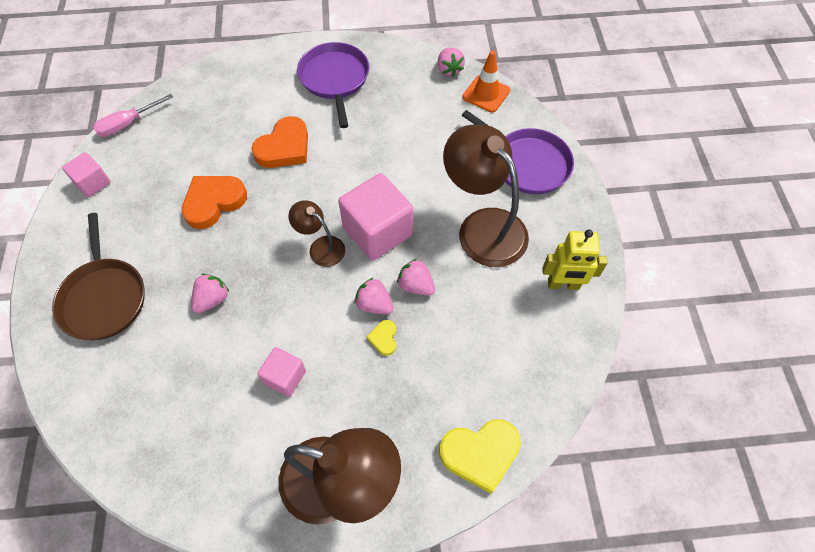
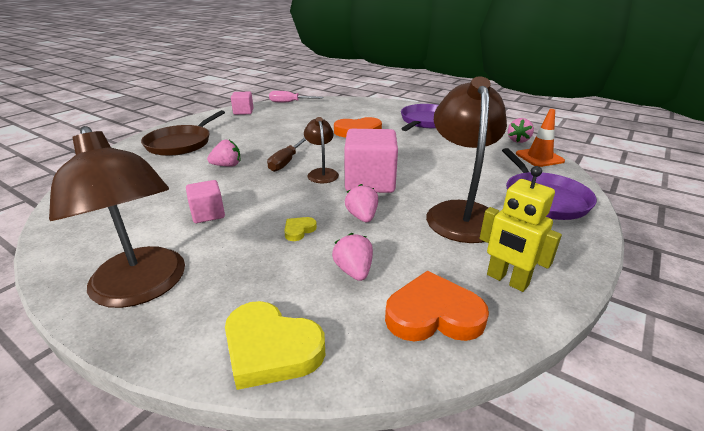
camera: 40 degrees right, 30 degrees down
orange heart [182,176,247,229] -> orange heart moved to [385,271,489,342]
pink strawberry [354,278,394,314] -> pink strawberry moved to [332,233,373,281]
none -> brown screwdriver [267,137,306,172]

